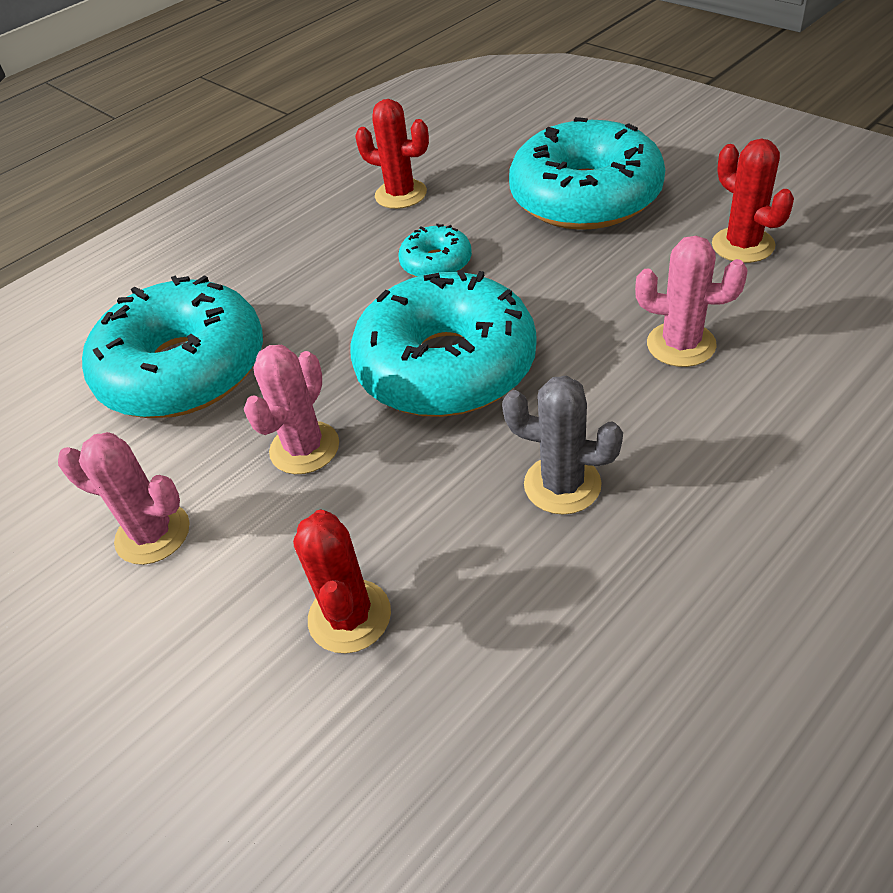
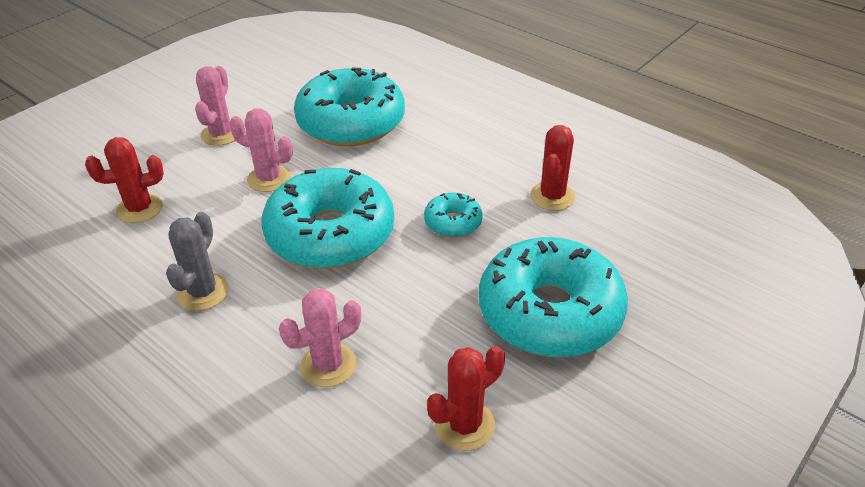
camera: 80 degrees right, 5 degrees down
pink cactus [635,236,748,367] -> pink cactus turned 45 degrees clockwise [279,288,361,387]

